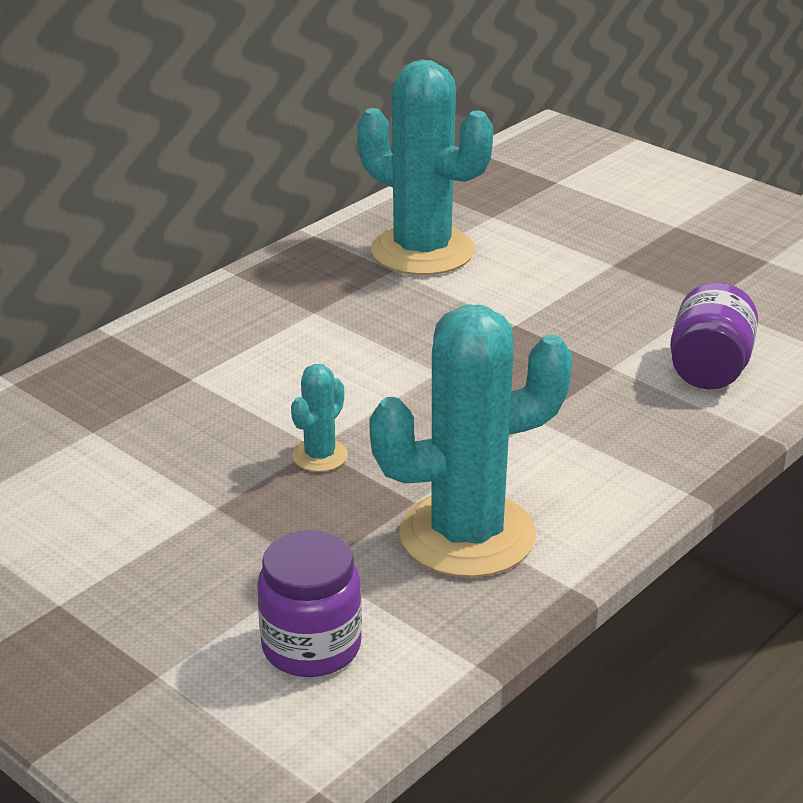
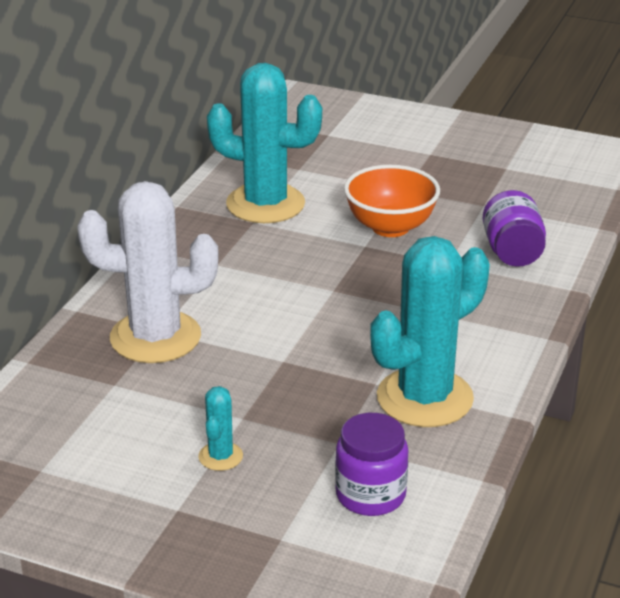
camera: 20 degrees left, 0 degrees up
turquoise cactus [291,364,348,472] -> turquoise cactus moved to [198,386,243,471]
none -> white cactus [77,181,219,363]
none -> orange bowl [344,165,440,237]

